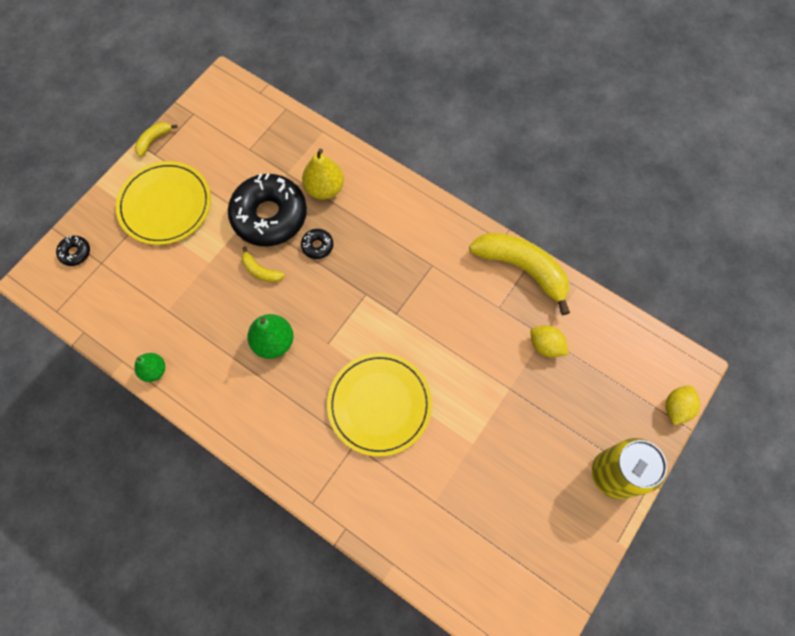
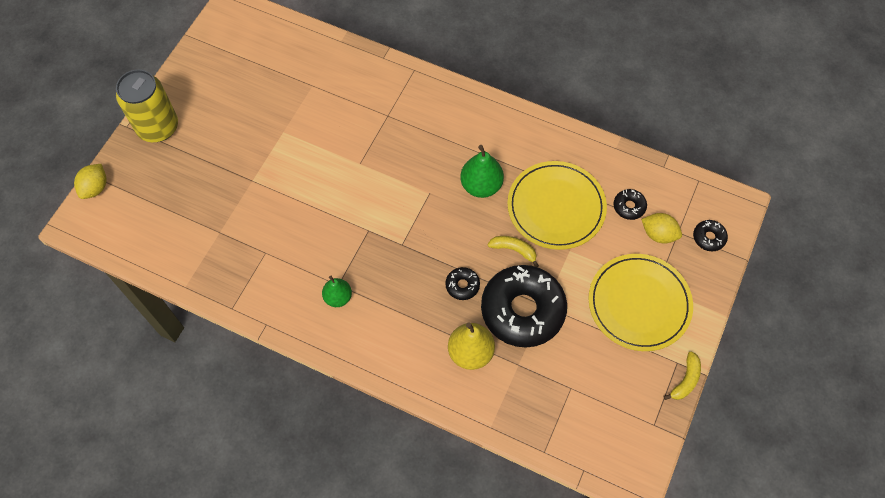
camera: 170 degrees right, 5 degrees down
green pear [134,353,165,382] -> green pear moved to [322,276,352,307]
yellow plate [327,353,432,457] -> yellow plate moved to [507,161,607,250]
yellow banana [469,233,570,315] -> none
yellow lemon [530,325,569,358] -> yellow lemon moved to [641,213,682,243]
none -> black donut [614,189,647,220]

